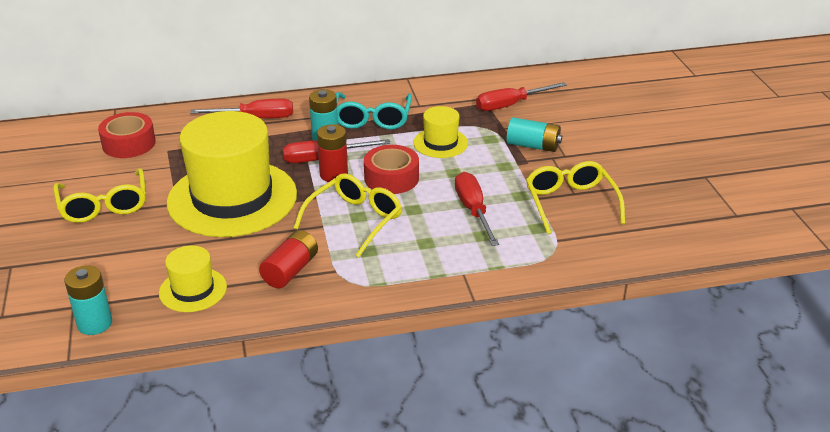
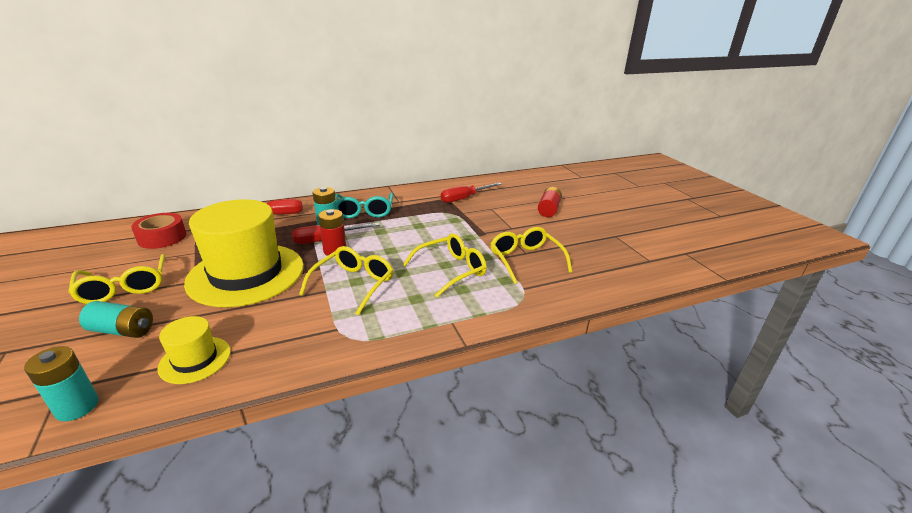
camera: 10 degrees left, 5 degrees down
red battery [259,230,318,289] -> red battery moved to [538,187,562,217]
red tape [364,145,419,194] -> none
yellow hat [413,106,468,158] -> none
red screwdriver [455,172,499,246] -> yellow glasses [402,233,487,298]
turquoise battery [507,117,562,152] -> turquoise battery moved to [79,301,153,338]

